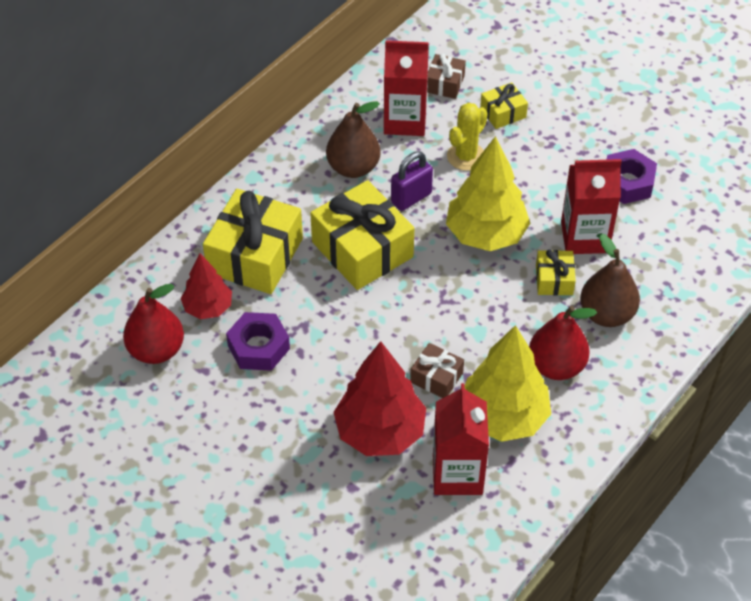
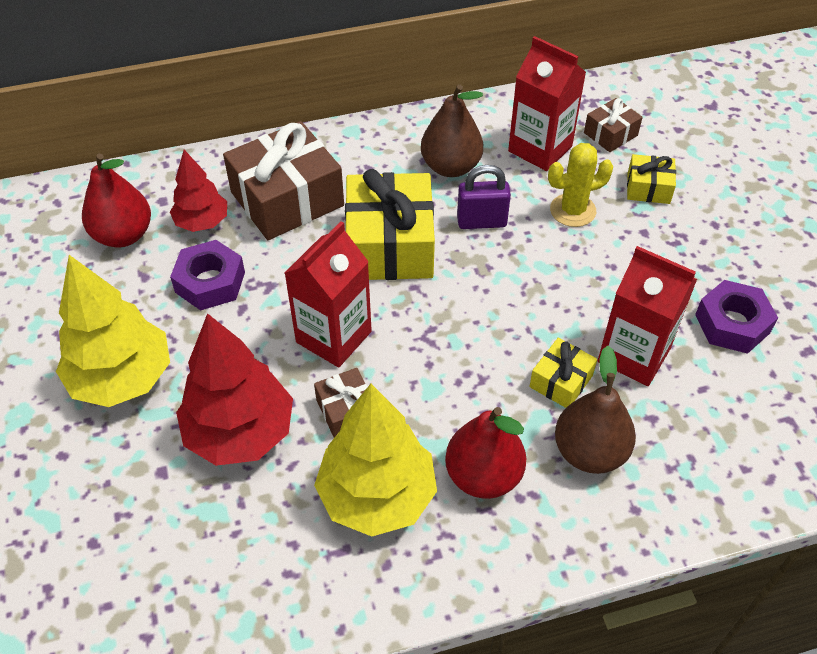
camera: 35 degrees right, 0 degrees up
yellow gift [203,189,303,294] -> brown gift [223,121,344,240]
red carton [433,383,489,495] -> red carton moved to [285,221,372,367]
yellow tree [446,136,530,251] -> yellow tree moved to [56,255,170,407]

